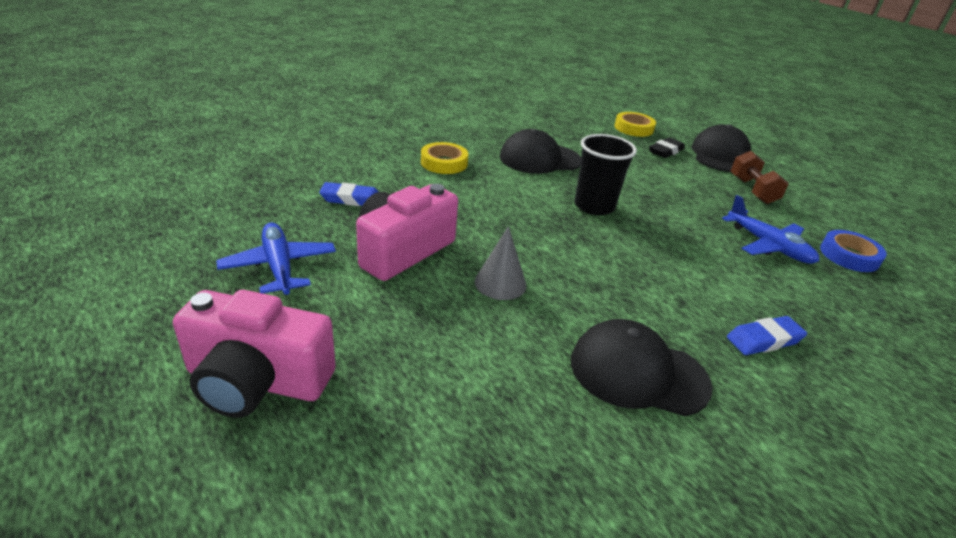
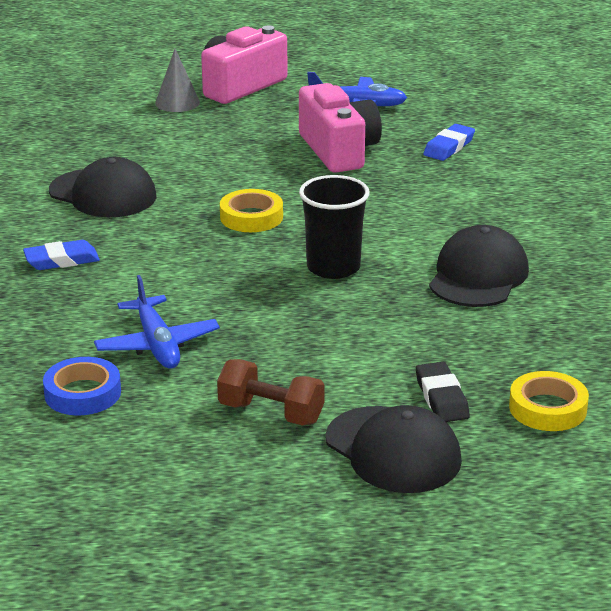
camera: 125 degrees right, 5 degrees down
yellow tape [421,142,468,174] -> yellow tape moved to [220,189,283,232]
grey cone [475,226,526,300] -> grey cone moved to [155,49,200,112]
black cap [571,319,713,416] -> black cap turned 75 degrees clockwise [49,157,156,217]
blue plane [722,195,819,264] -> blue plane turned 105 degrees counterclockwise [94,275,220,369]
blue eraser [727,316,807,355] -> blue eraser turned 60 degrees clockwise [23,240,100,270]

